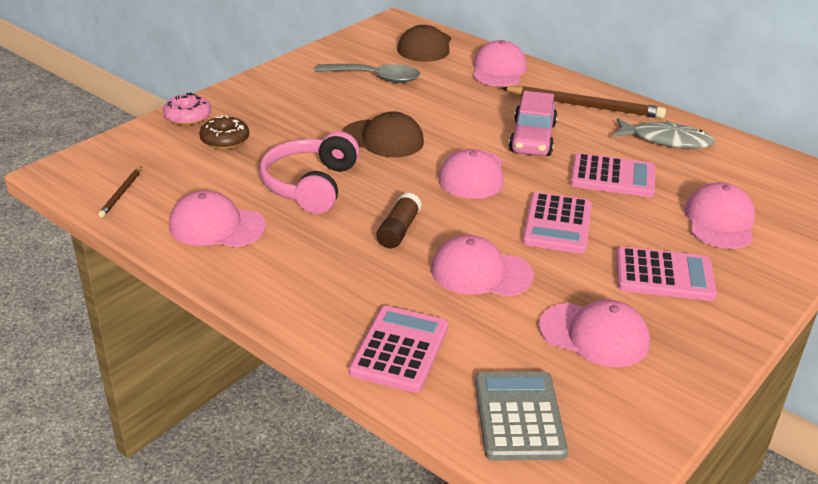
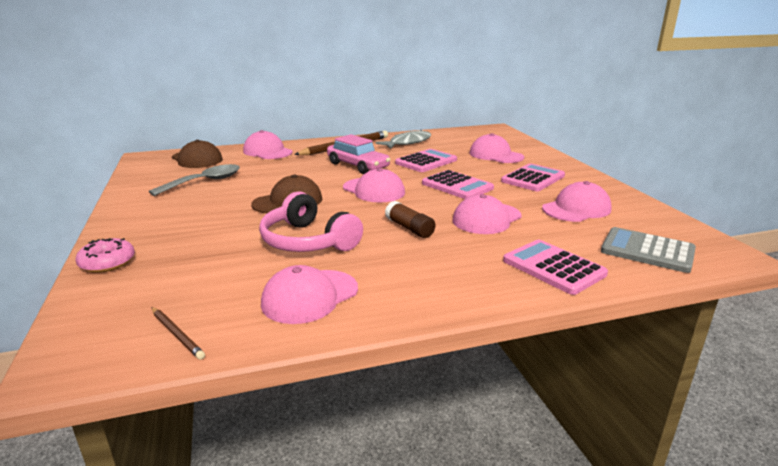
camera: 55 degrees left, 10 degrees down
brown donut [199,115,249,149] -> none

